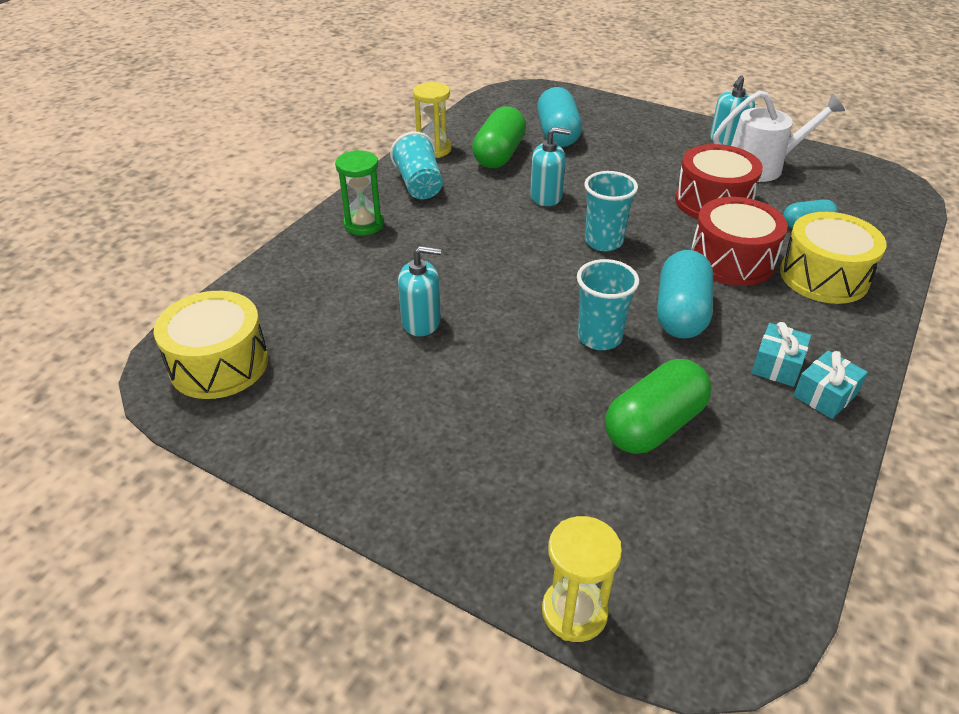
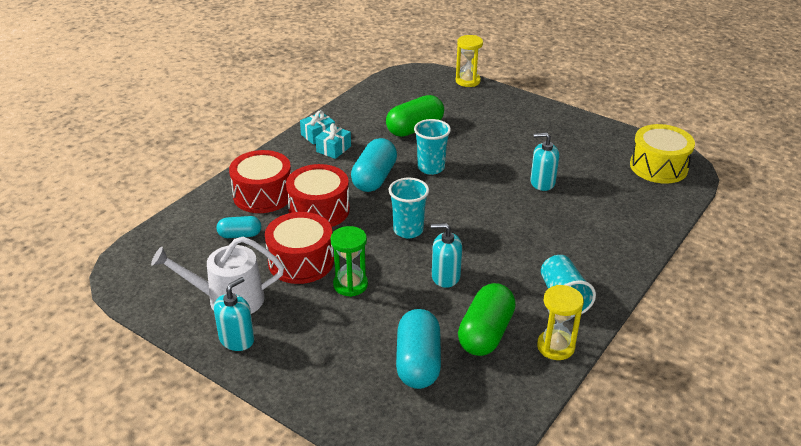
camera: 175 degrees left, 5 degrees down
green hourglass [335,150,384,235] -> green hourglass moved to [330,226,368,297]
yellow drum [780,212,887,304] -> red drum [229,150,291,213]

